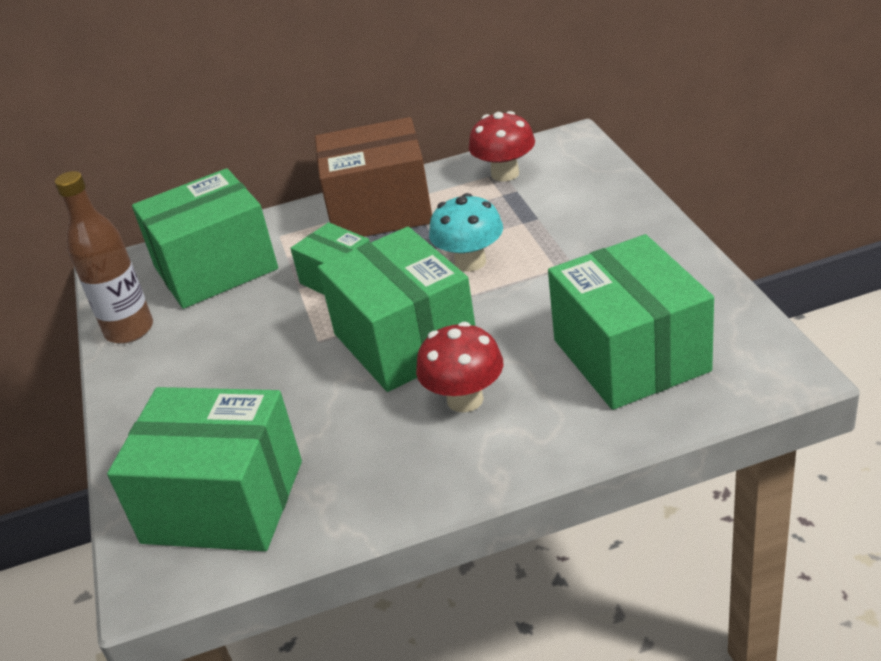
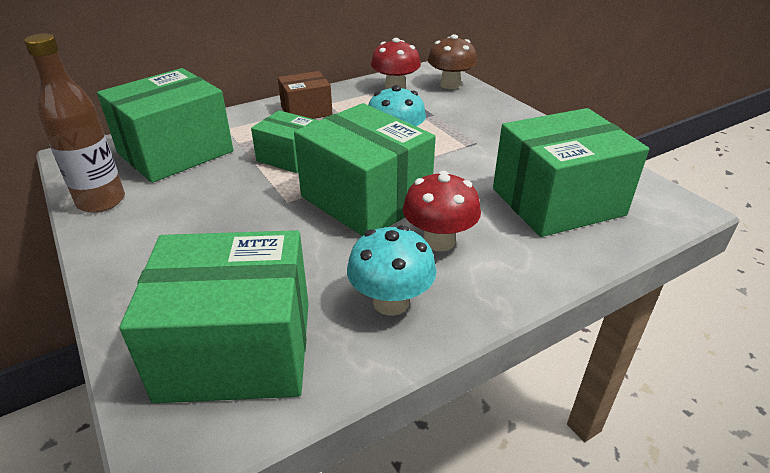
camera: 20 degrees left, 0 degrees up
brown box [315,117,432,237] -> brown box [278,71,332,119], size x0.56
green box [548,234,714,410] -> green box turned 75 degrees counterclockwise [493,108,649,237]
none -> turquoise mushroom [347,225,436,316]
none -> brown mushroom [428,34,477,89]

